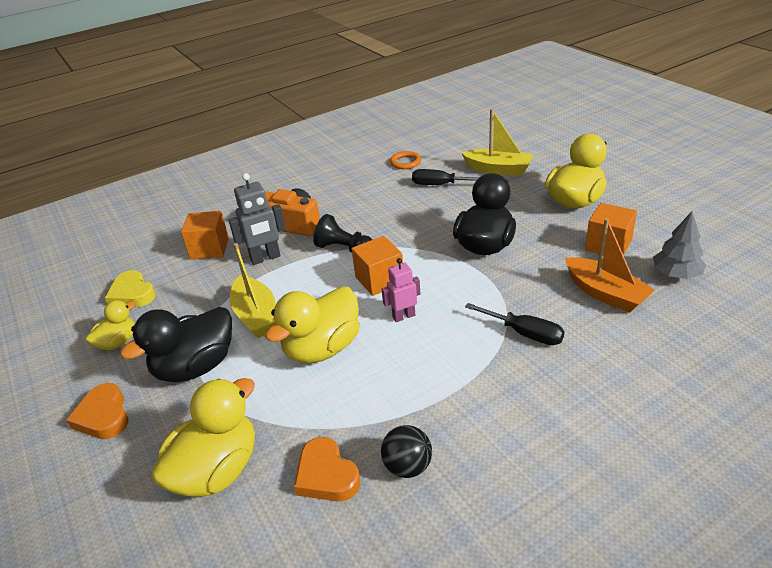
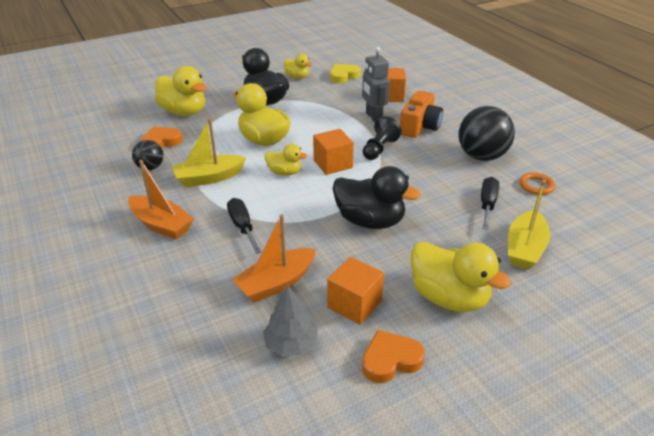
camera: 90 degrees right, 0 degrees up
orange heart [66,383,129,439] -> orange heart moved to [362,330,425,383]
yellow boat [230,243,276,338] -> yellow boat moved to [172,118,246,187]
pink robot [382,258,420,322] -> yellow duck [264,144,308,176]
black screwdriver [465,303,565,345] -> black screwdriver turned 120 degrees clockwise [227,198,261,254]
none -> orange boat [128,160,194,239]
none -> black ball [458,106,515,161]

